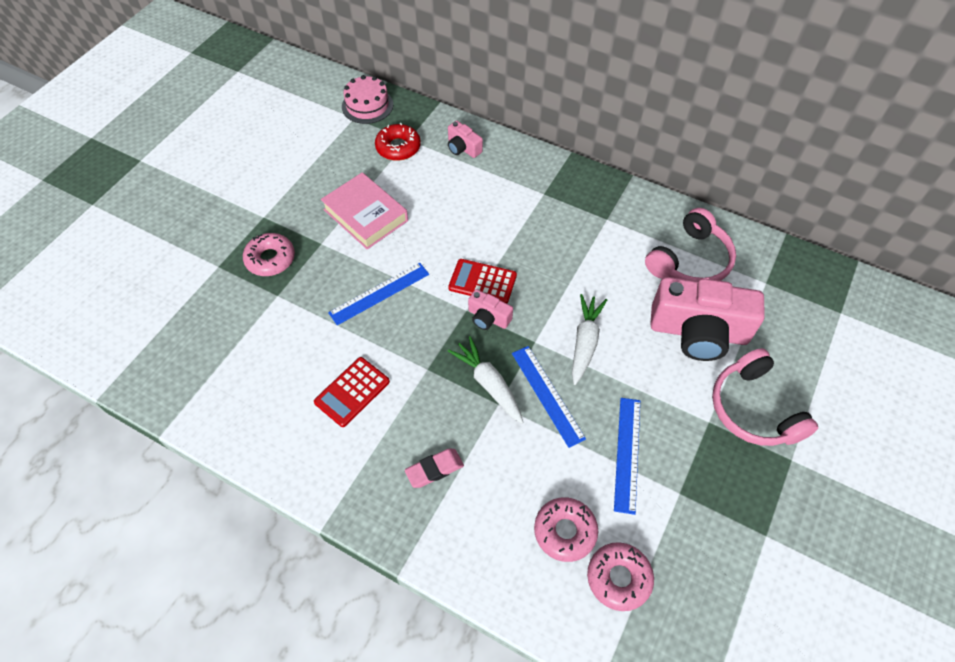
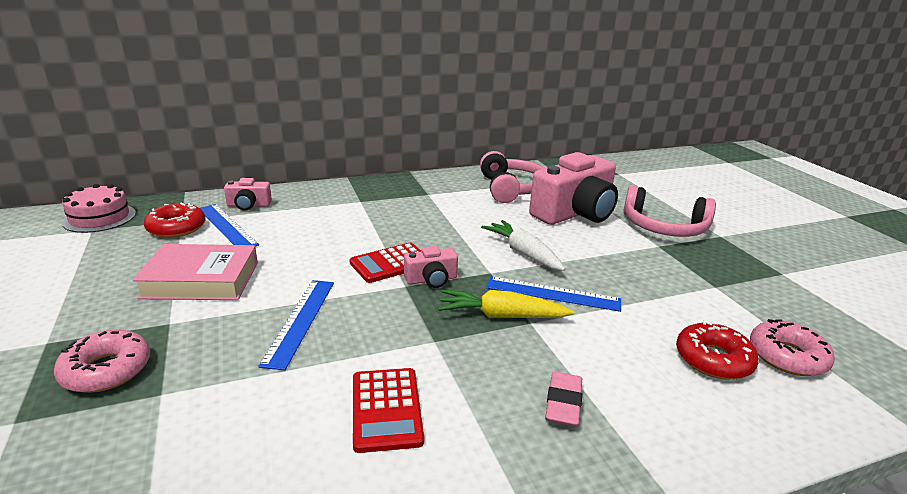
camera: 50 degrees left, 30 degrees down
white carrot [448,336,524,424] -> yellow carrot [438,290,574,318]
pink donut [534,497,598,562] -> red donut [676,320,759,380]
blue ruler [614,398,640,515] -> blue ruler moved to [200,204,259,246]

